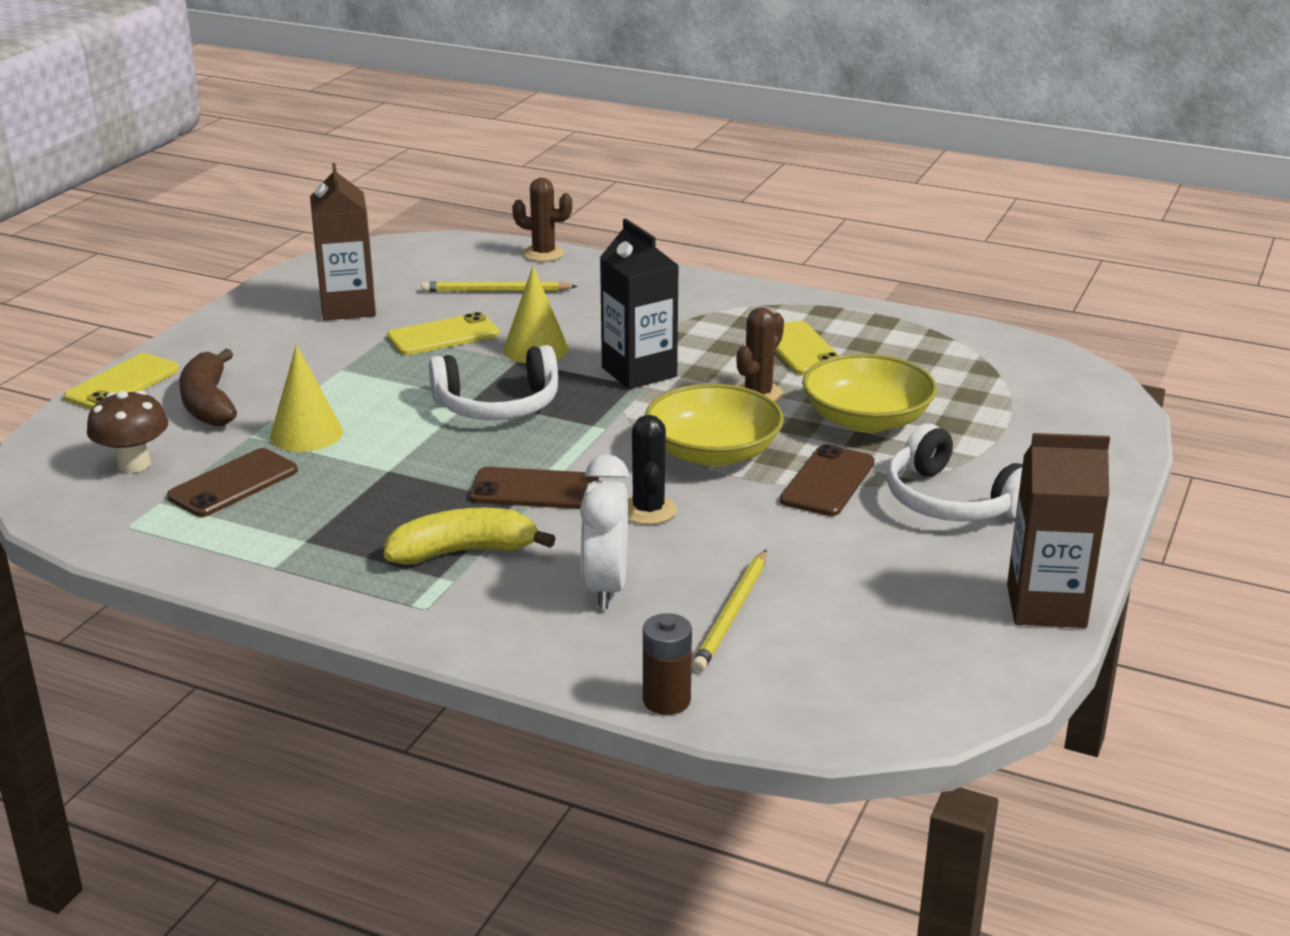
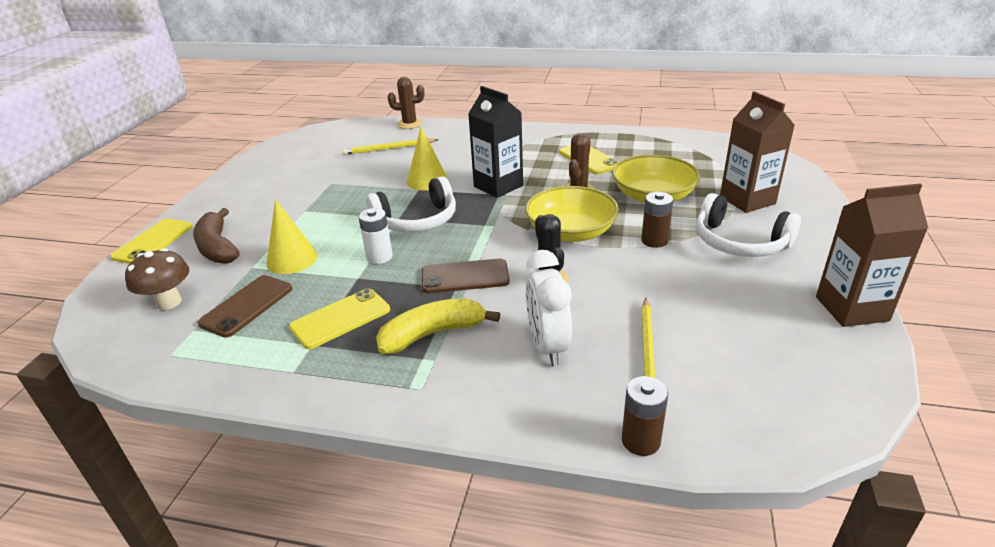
camera: 10 degrees left, 5 degrees up
brown carton [310,163,376,321] -> brown carton moved to [720,91,795,213]
yellow phone [387,312,499,355] -> yellow phone moved to [289,288,390,349]
brown phone [780,444,875,516] -> brown battery [641,192,673,248]
none -> white battery [358,208,393,264]

